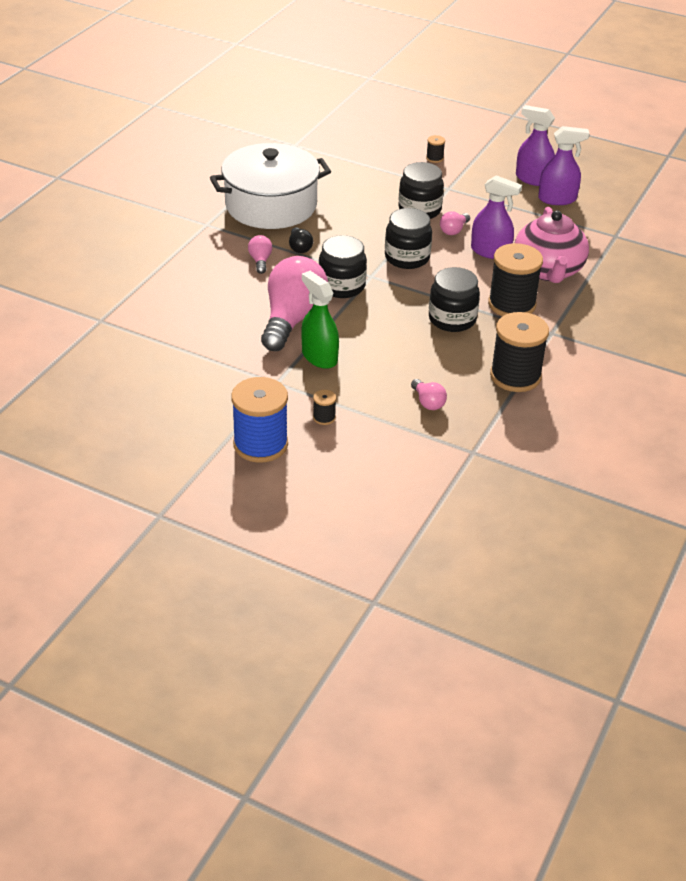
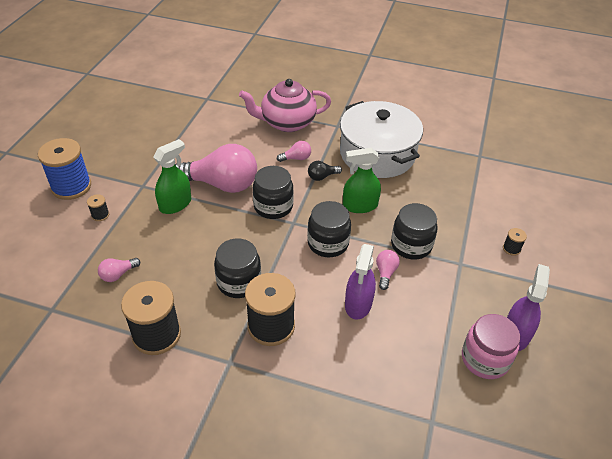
camera: 80 degrees right, 5 degrees up
pink light bulb [440,211,470,235] -> pink light bulb turned 75 degrees clockwise [376,250,400,290]
pink teapot [515,207,589,283] -> pink teapot moved to [239,79,331,132]
purple spray bottle [538,126,590,205] -> pink jar [462,314,520,379]
none -> green spray bottle [343,148,381,213]

